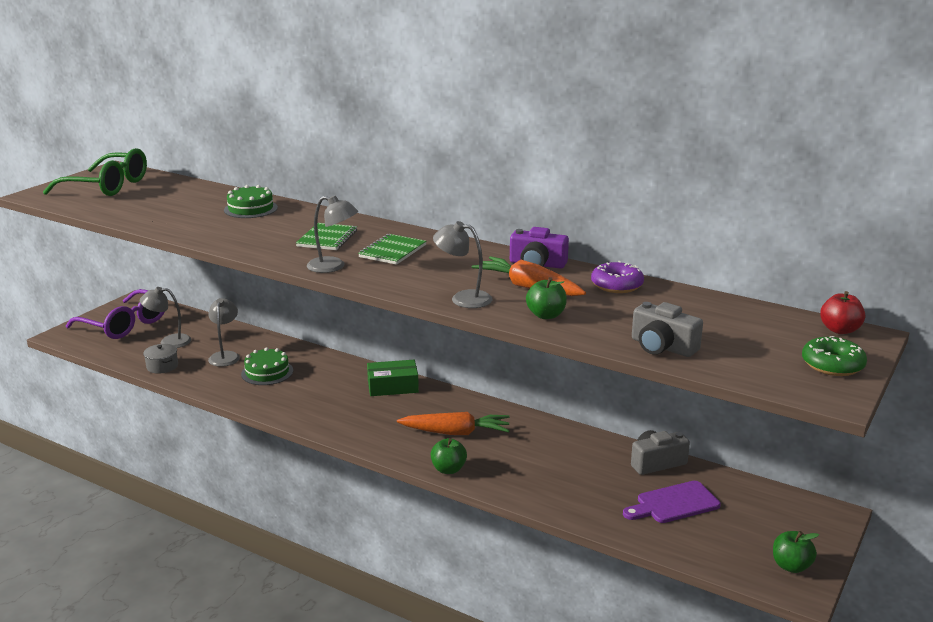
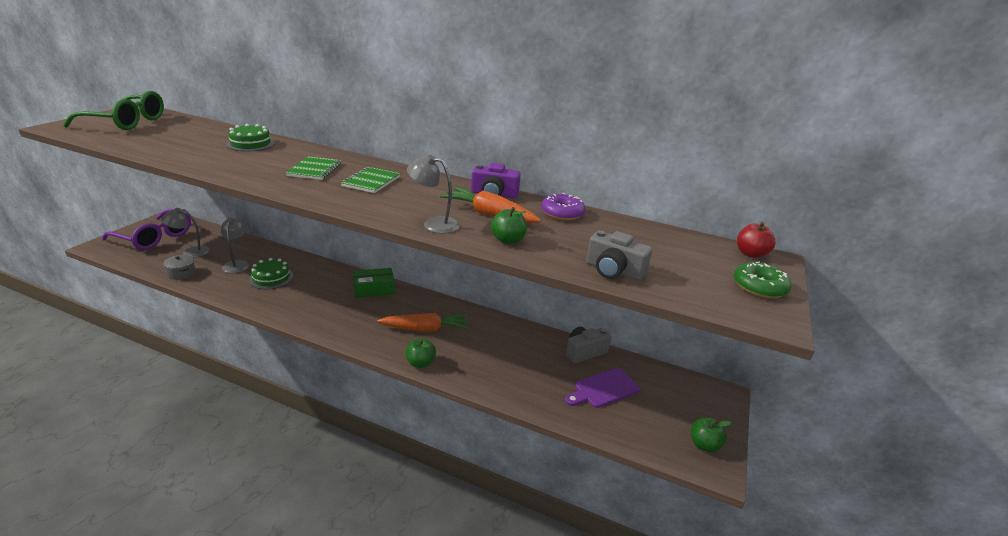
camera: 10 degrees left, 5 degrees up
grey lamp [307,195,358,273] -> none

